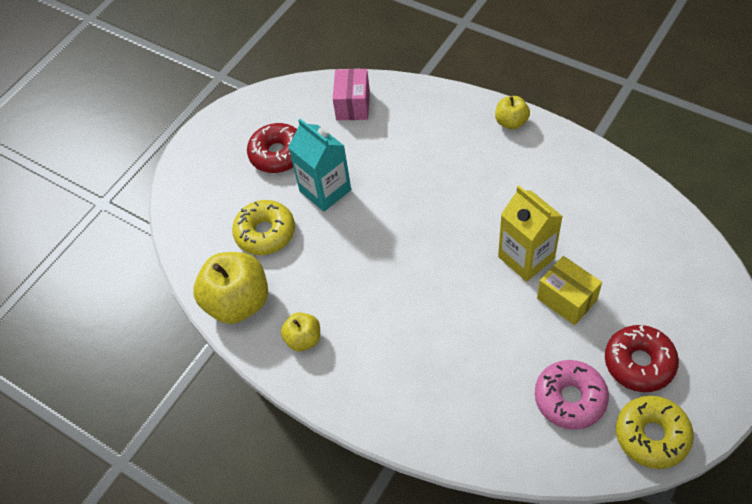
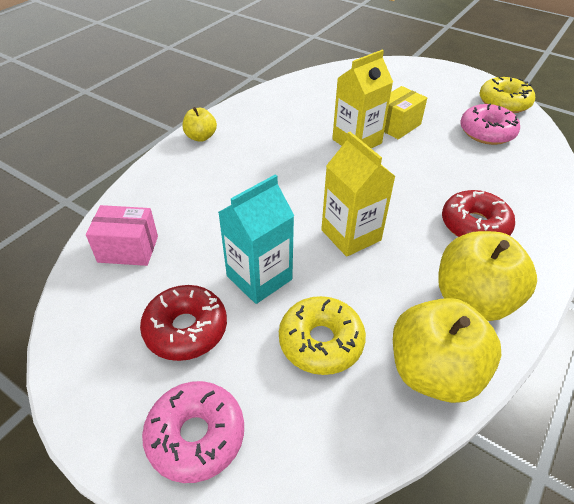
camera: 95 degrees left, 10 degrees down
yellow apple [281,312,320,351] -> yellow apple [438,231,537,321], size x1.90
red donut [605,325,679,392] -> red donut moved to [442,190,515,237]
none -> pink donut [142,381,244,483]
none -> yellow carton [321,132,396,257]

